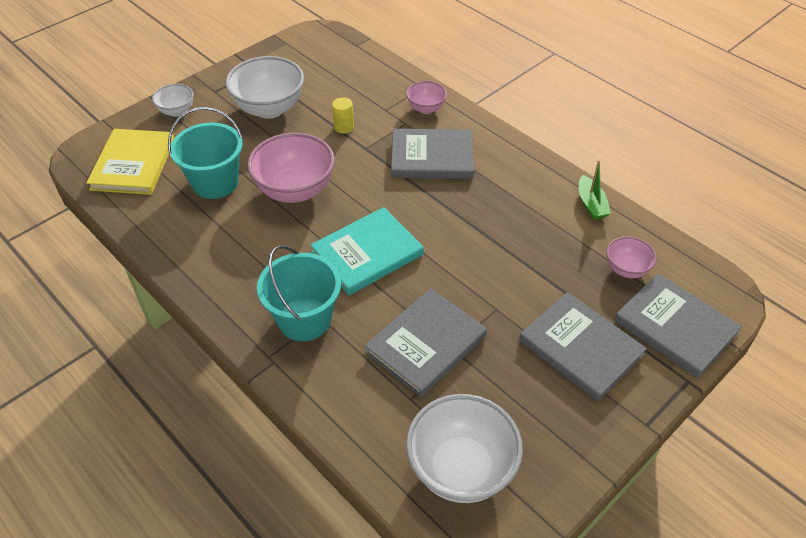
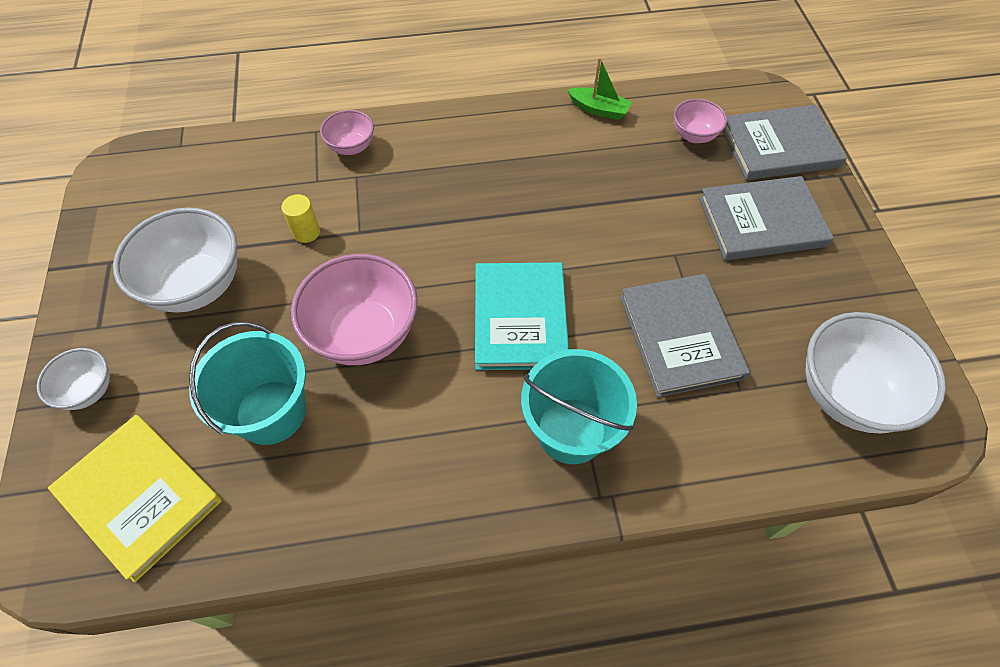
camera: 55 degrees left, 10 degrees up
grey book [391,129,474,179] -> none

